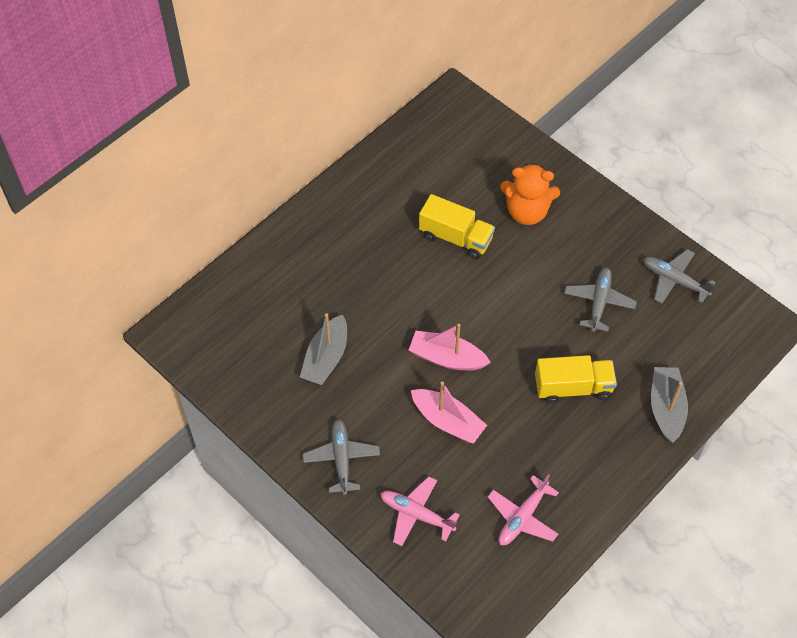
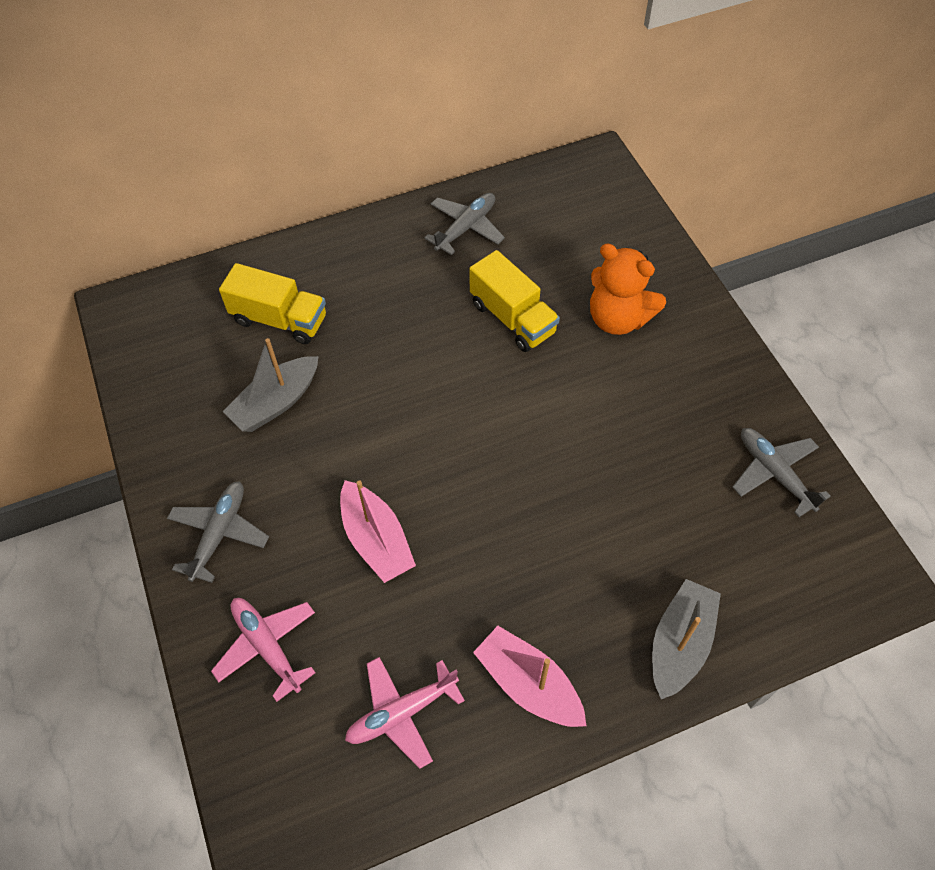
camera: 25 degrees right, 0 degrees up
pink boat [409,324,491,370] -> pink boat moved to [473,626,586,727]
yellow truck [535,355,617,403] -> yellow truck moved to [219,263,326,344]
grey plane [564,268,637,332] -> grey plane moved to [424,193,505,255]

